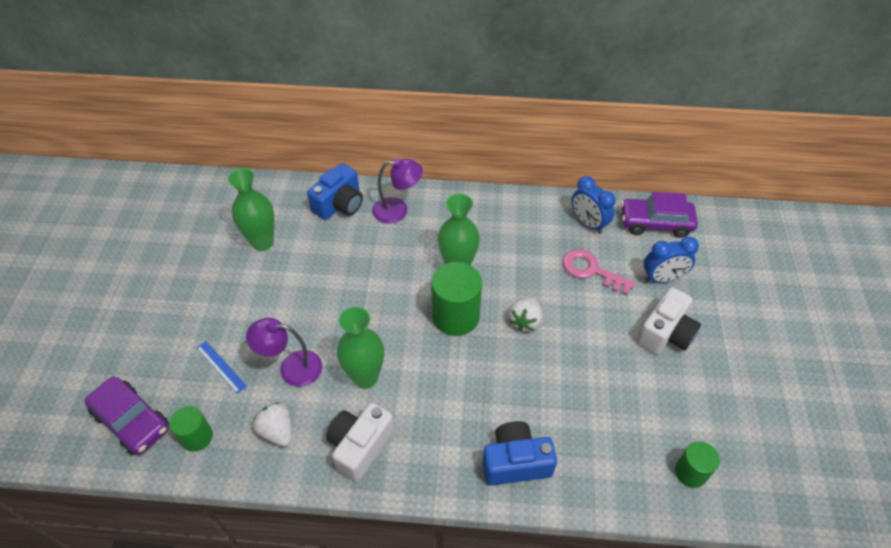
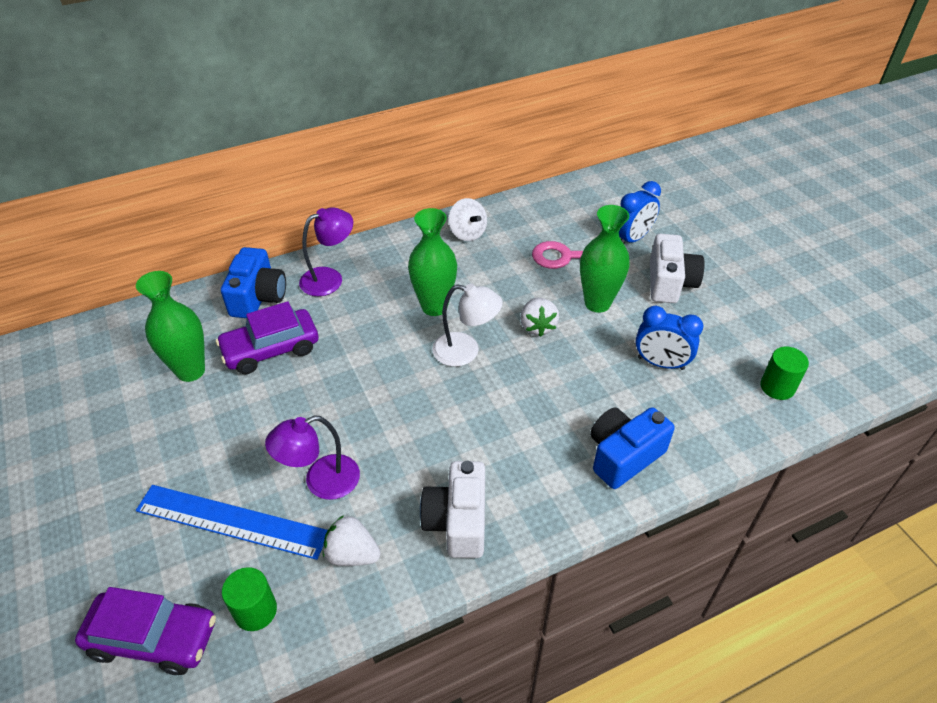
camera: 30 degrees left, 5 degrees down
blue ruler [196,341,247,394] -> blue ruler [136,485,328,560], size x2.02
green vase [337,307,384,389] -> green vase moved to [580,205,630,313]
green cylinder [431,262,482,336] -> white lamp [432,284,503,367]
blue clock [572,176,616,234] -> blue clock moved to [636,306,703,370]
purple car [621,192,698,238] -> purple car moved to [216,301,318,374]
none -> white spinning top [448,198,487,241]

